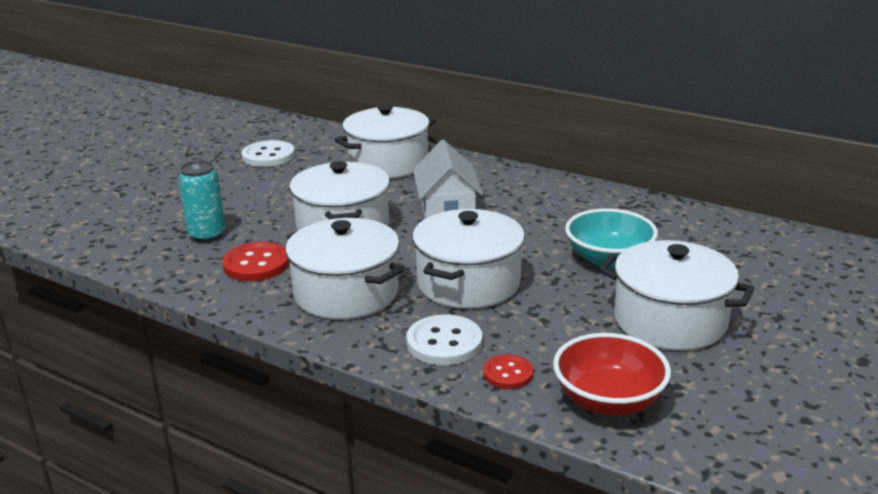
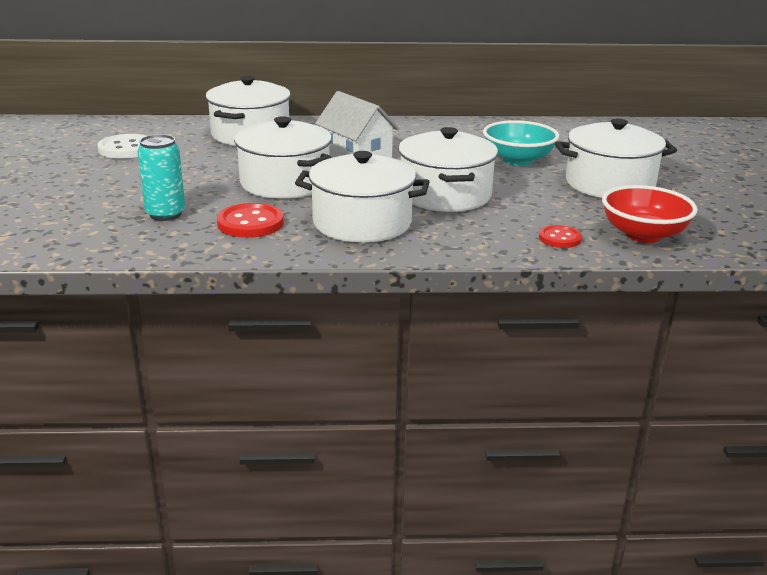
camera: 35 degrees left, 0 degrees up
white button [406,315,482,365] -> none

